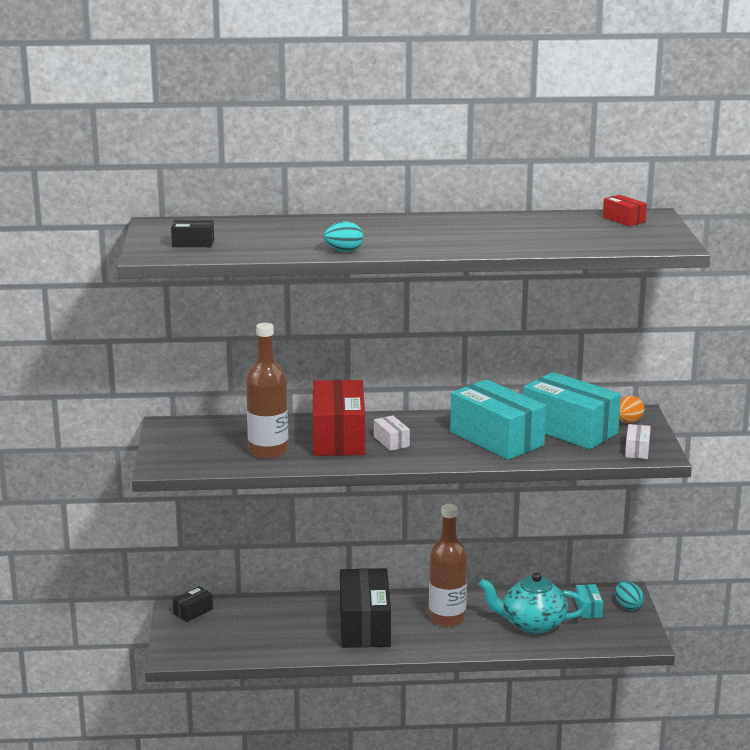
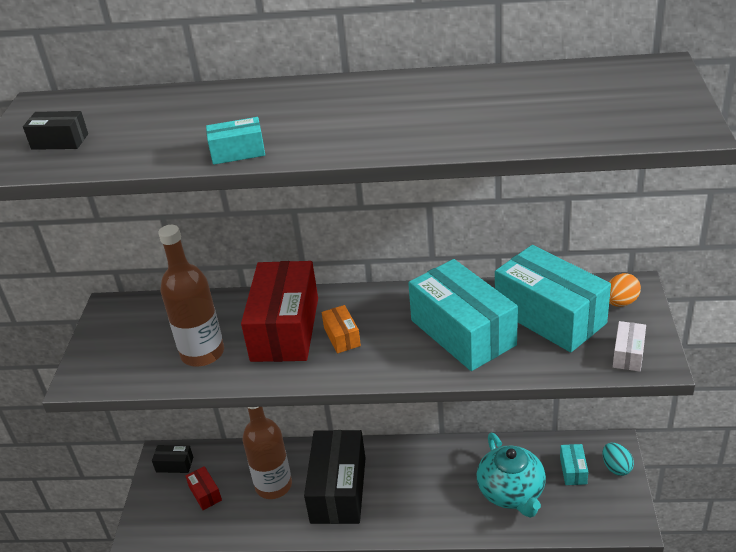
camera: 10 degrees right, 15 degrees up
black box [173,586,213,622] -> black box turned 45 degrees clockwise [152,445,193,473]
turquoise egg [324,221,363,252] -> turquoise box [206,117,265,165]
white box [374,415,410,451] -> orange box [322,305,361,353]
brown bottle [429,504,467,627] -> brown bottle moved to [242,407,292,499]
turquoise teapot [479,572,587,634] -> turquoise teapot turned 120 degrees counterclockwise [477,433,546,518]
red box [603,195,647,226] -> red box moved to [186,466,222,510]

